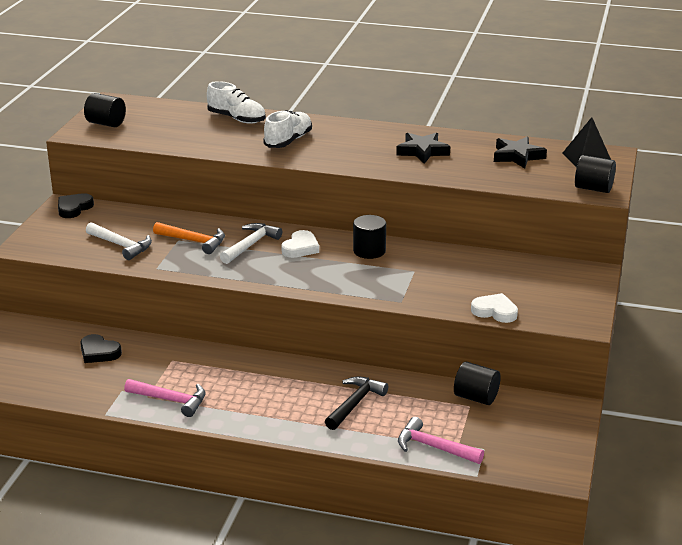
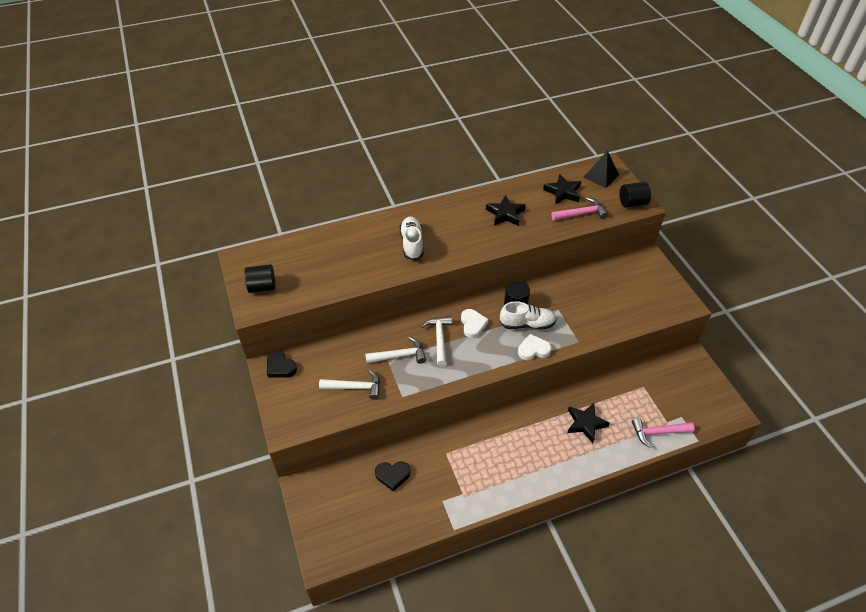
camera: 35 degrees left, 20 degrees up
black heart [58,193,94,218] -> black heart turned 45 degrees counterclockwise [267,350,297,378]
pink hammer [124,379,205,417] -> pink hammer moved to [551,197,608,221]
orange hammer [153,222,225,254] -> white hammer [365,337,426,364]
white shoe [207,81,266,124] -> white shoe moved to [499,301,557,329]
black hammer [325,377,388,430] -> black star [568,403,610,443]
black cylinder [454,362,501,405] -> none
white heart [471,293,518,323] -> white heart moved to [518,334,552,360]

